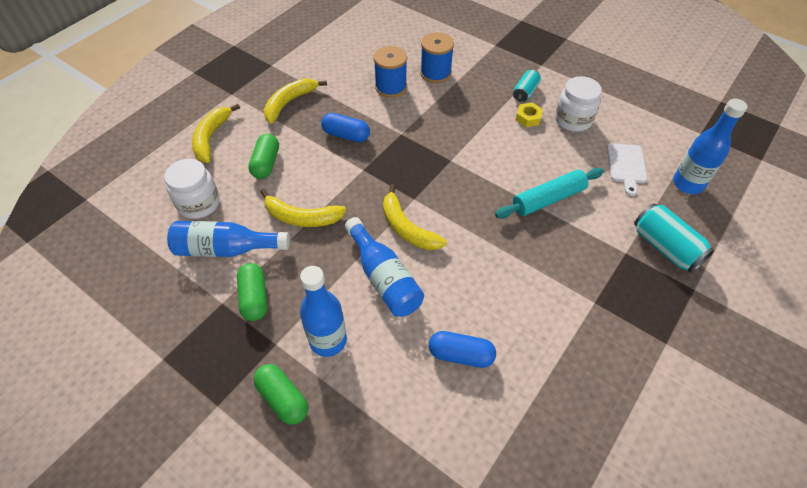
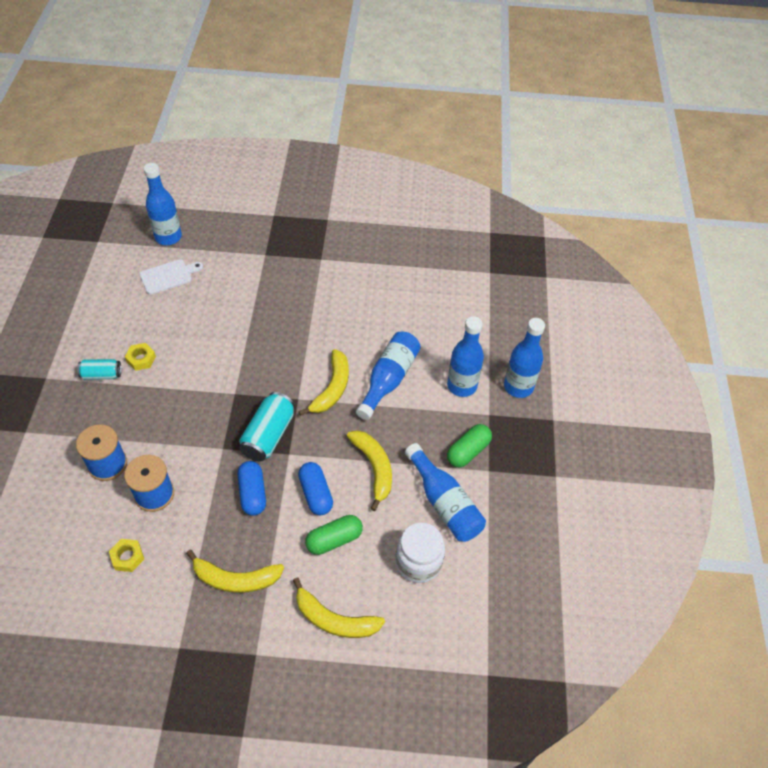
camera: 125 degrees left, 0 degrees up
yellow banana [192,104,240,163] -> yellow banana turned 45 degrees clockwise [293,578,385,638]
green capsule [254,364,308,425] -> blue bottle [504,318,545,398]
blue capsule [429,331,496,368] -> blue capsule moved to [298,462,333,515]
turquoise rolling pin [495,168,604,219] -> none
white jar [555,76,602,132] -> none
turquoise can [634,203,715,273] -> turquoise can moved to [239,392,295,462]
none -> yellow nut [109,539,144,572]

